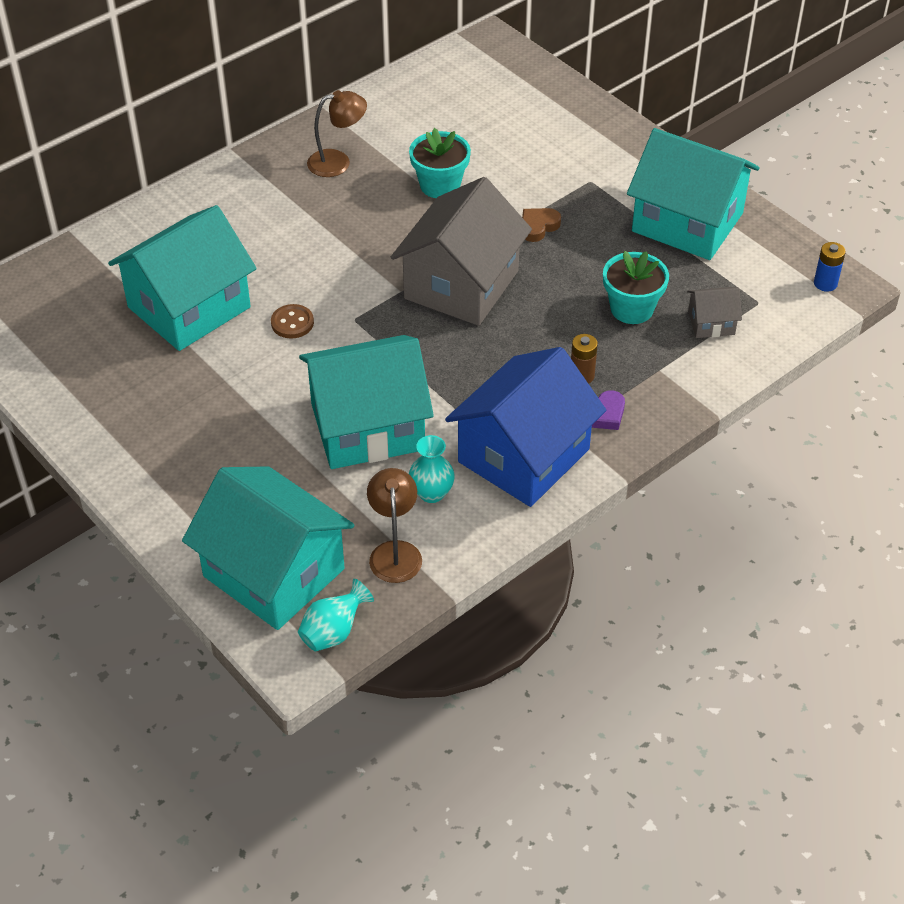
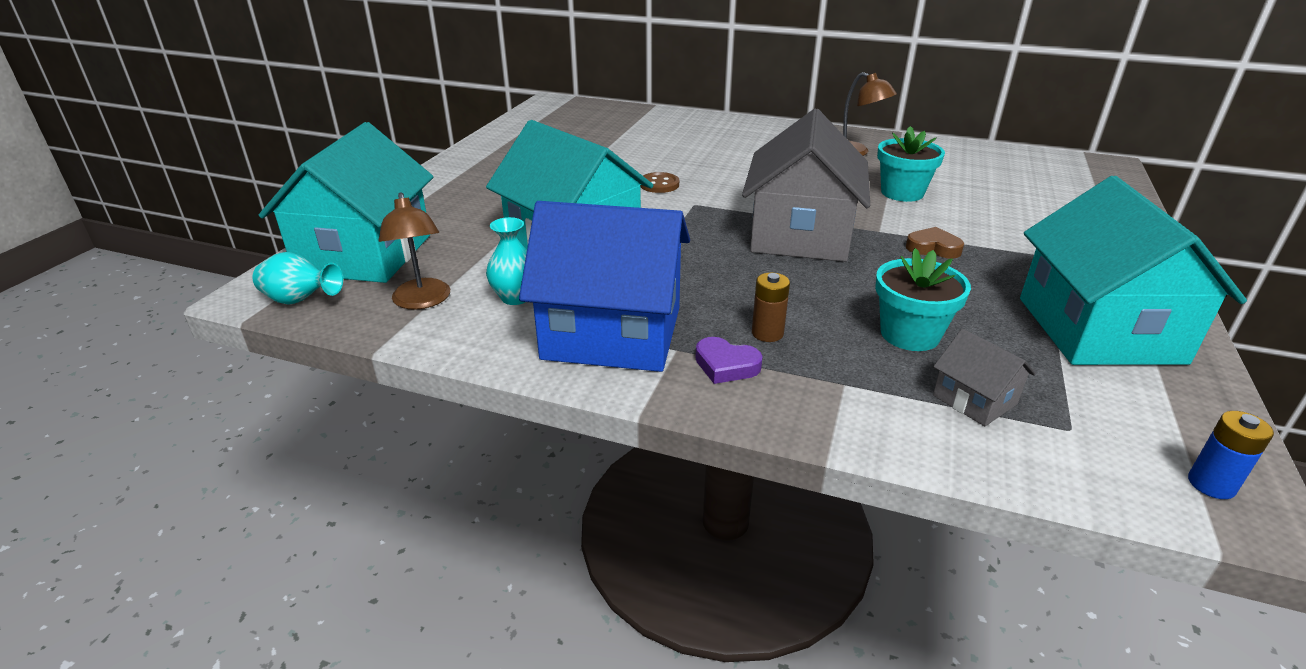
camera: 60 degrees right, 15 degrees down
turquoise house [108,205,257,351] -> none
brown lamp [367,468,422,583] -> brown lamp turned 105 degrees clockwise [379,192,450,310]
grey house [391,177,532,326] -> grey house turned 75 degrees counterclockwise [742,109,870,262]

